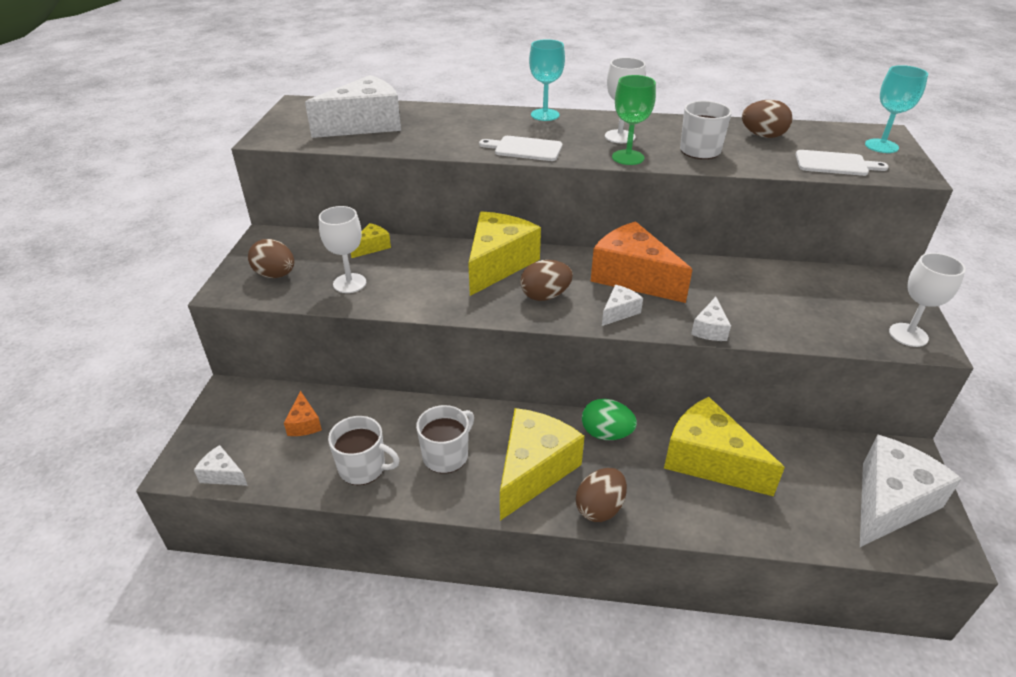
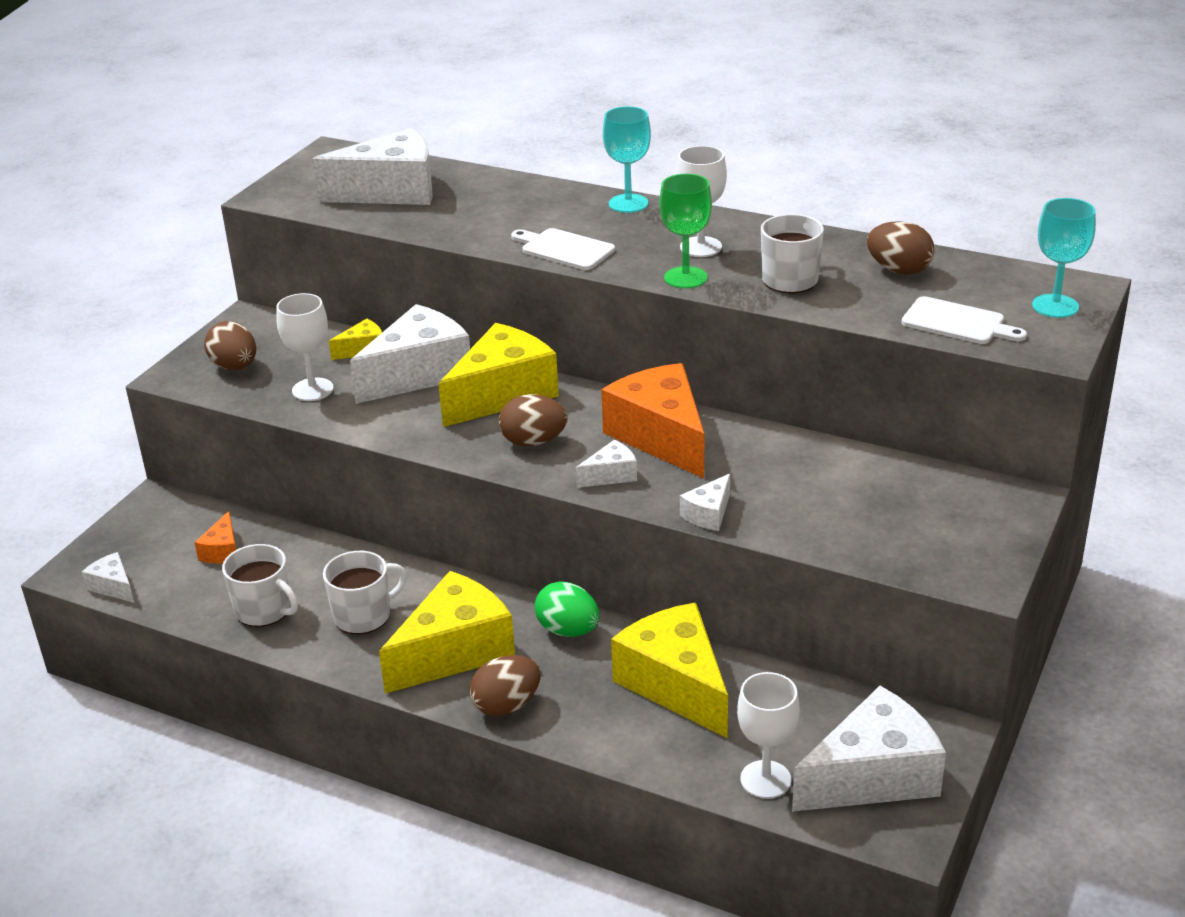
camera: 20 degrees right, 5 degrees down
white goblet [889,253,965,347] -> white goblet moved to [737,672,799,799]
none -> white cheese [350,304,470,404]

